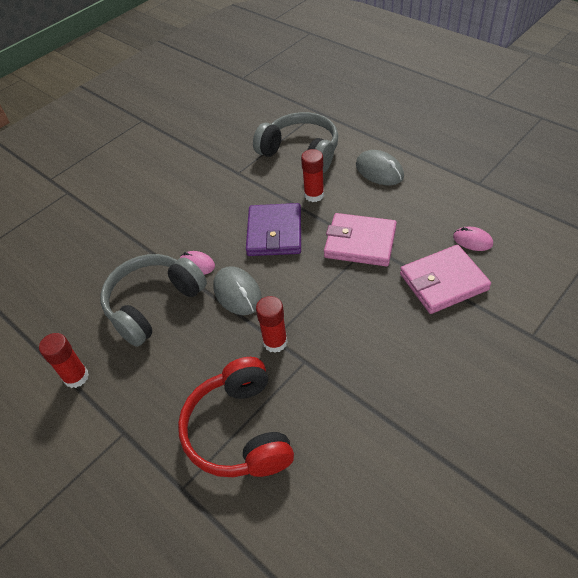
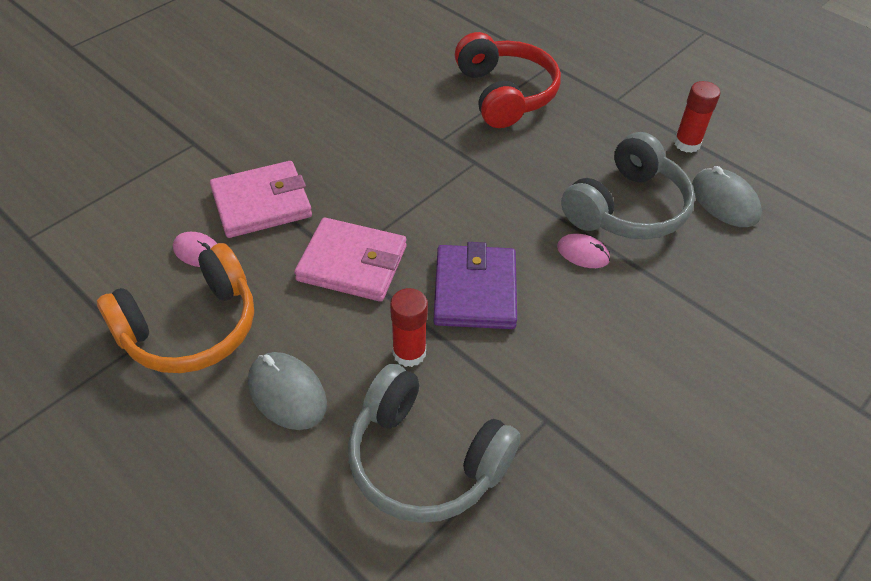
camera: 175 degrees right, 0 degrees up
grey mouse [213,266,262,315] -> grey mouse moved to [692,166,762,227]
red glue stick [256,296,288,353] -> none
none -> orange headphones [97,243,254,373]

